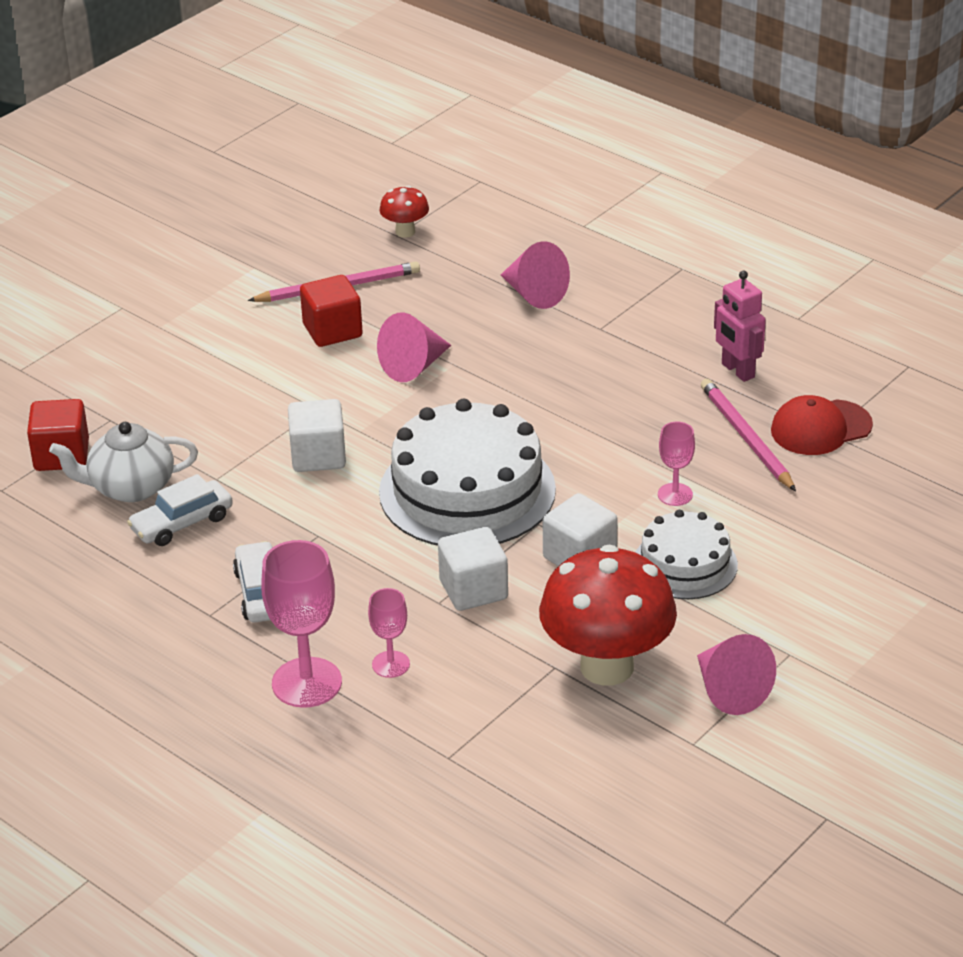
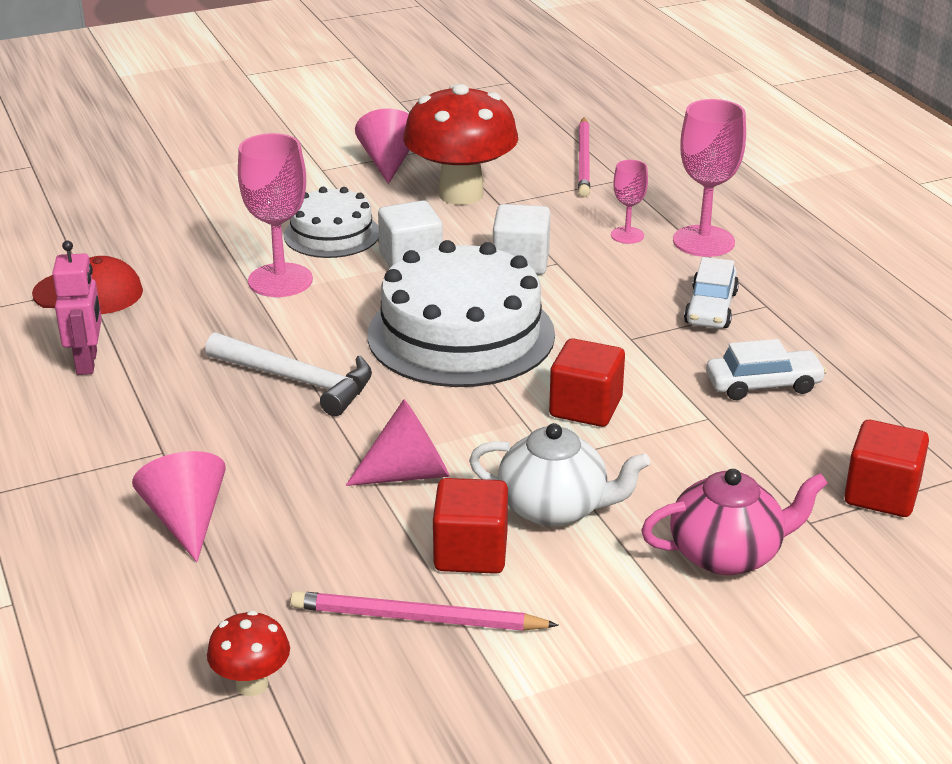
camera: 155 degrees left, 5 degrees down
white teapot [49,422,198,502] -> white teapot moved to [469,423,650,527]
white cube [288,399,346,472] -> red cube [549,338,625,427]
pink goblet [658,422,695,506] -> pink goblet [238,133,313,297], size x1.84
pink pencil [701,379,796,491] -> pink pencil moved to [578,117,590,197]
none -> white hammer [205,332,372,416]
none -> pink teapot [641,469,828,575]

